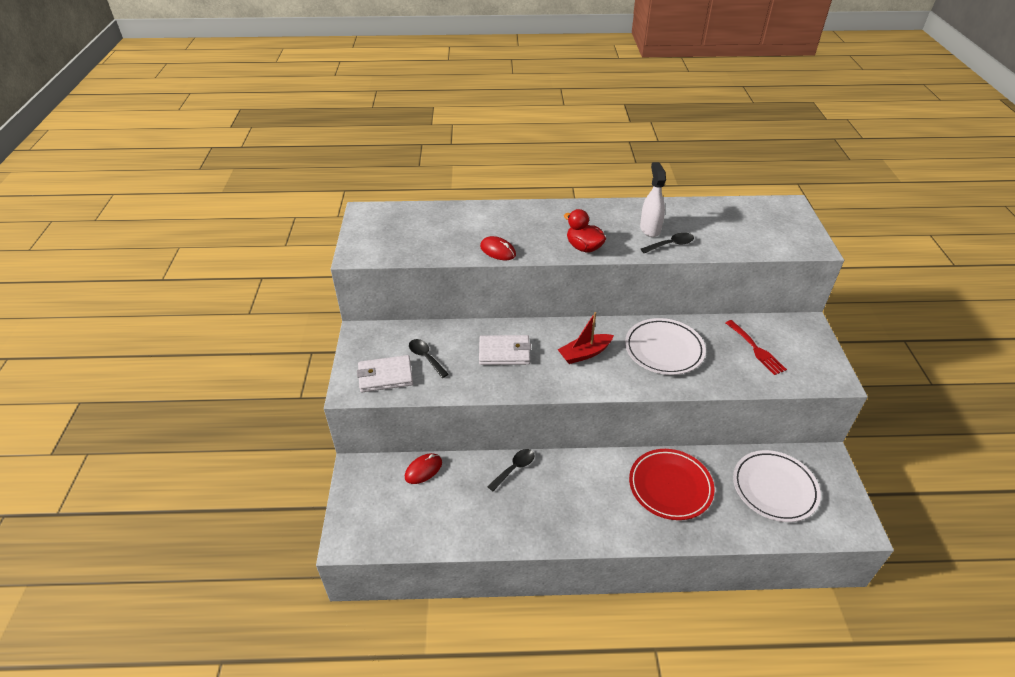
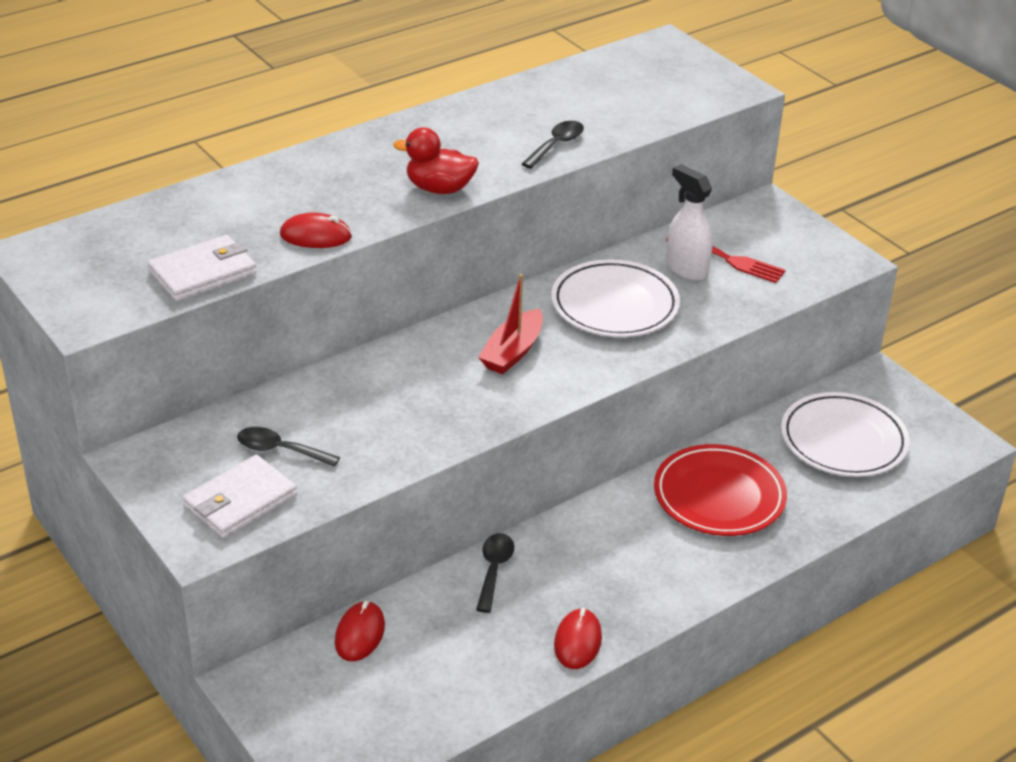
camera: 35 degrees left, 5 degrees down
white wallet [479,335,531,365] -> white wallet moved to [148,235,256,302]
white spray bottle [640,162,666,237] -> white spray bottle moved to [666,164,713,281]
none -> red mouse [554,608,602,669]

